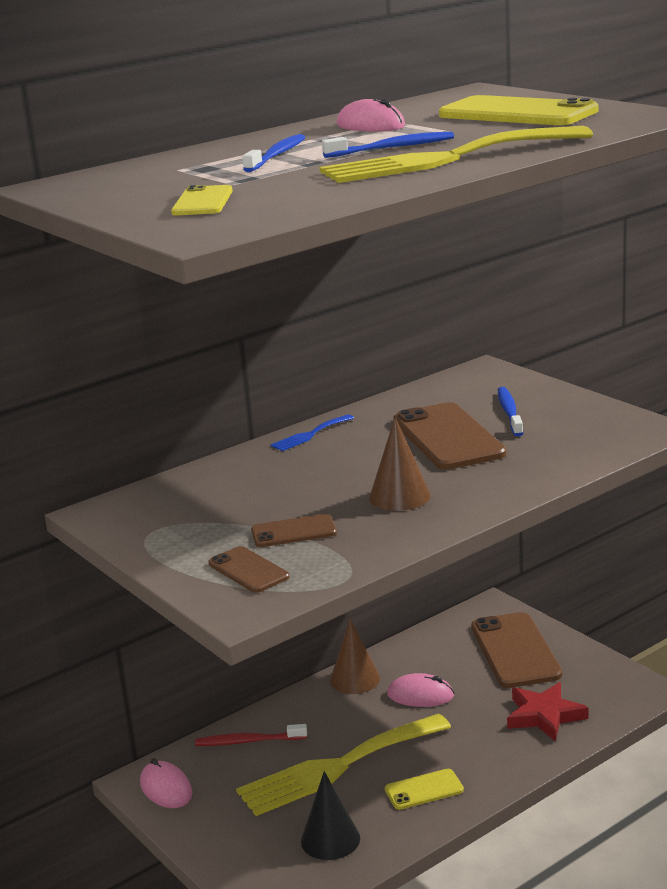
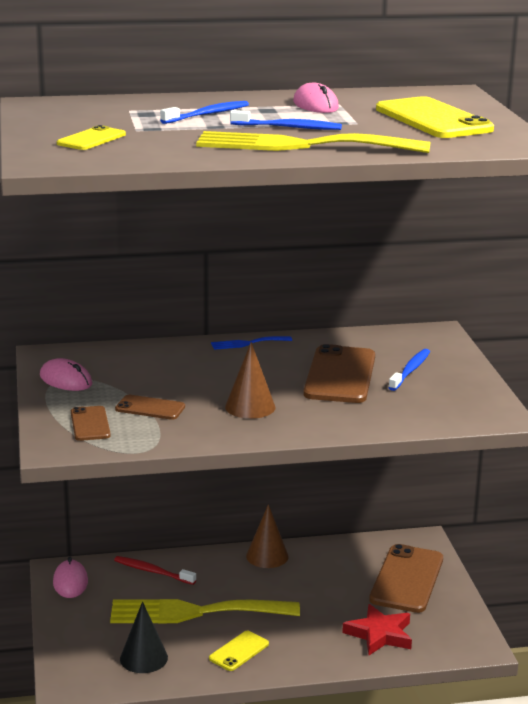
camera: 25 degrees right, 0 degrees up
yellow phone [385,769,464,810] -> yellow phone turned 60 degrees counterclockwise [209,631,269,671]
pink mouse [387,673,454,707] -> pink mouse moved to [40,358,92,391]

